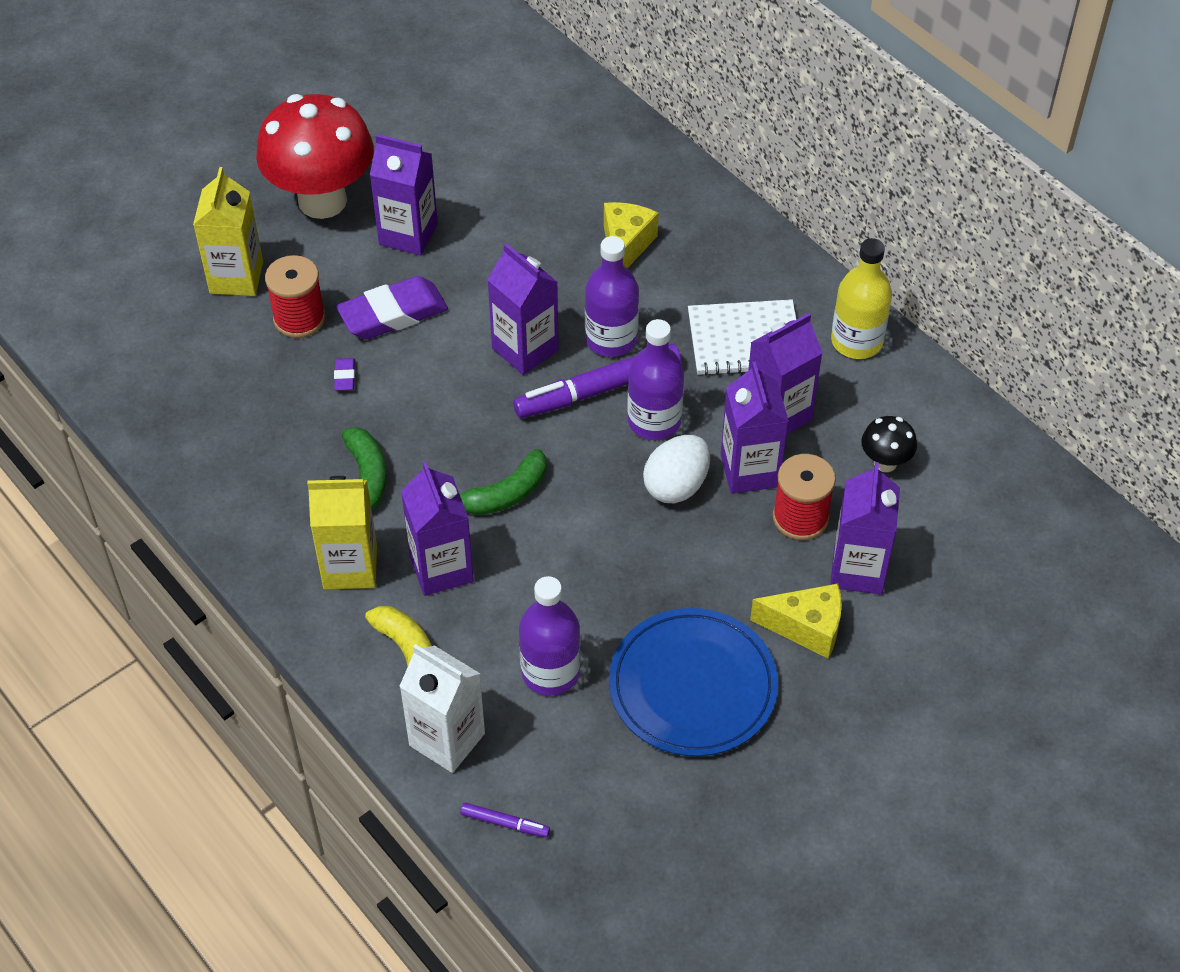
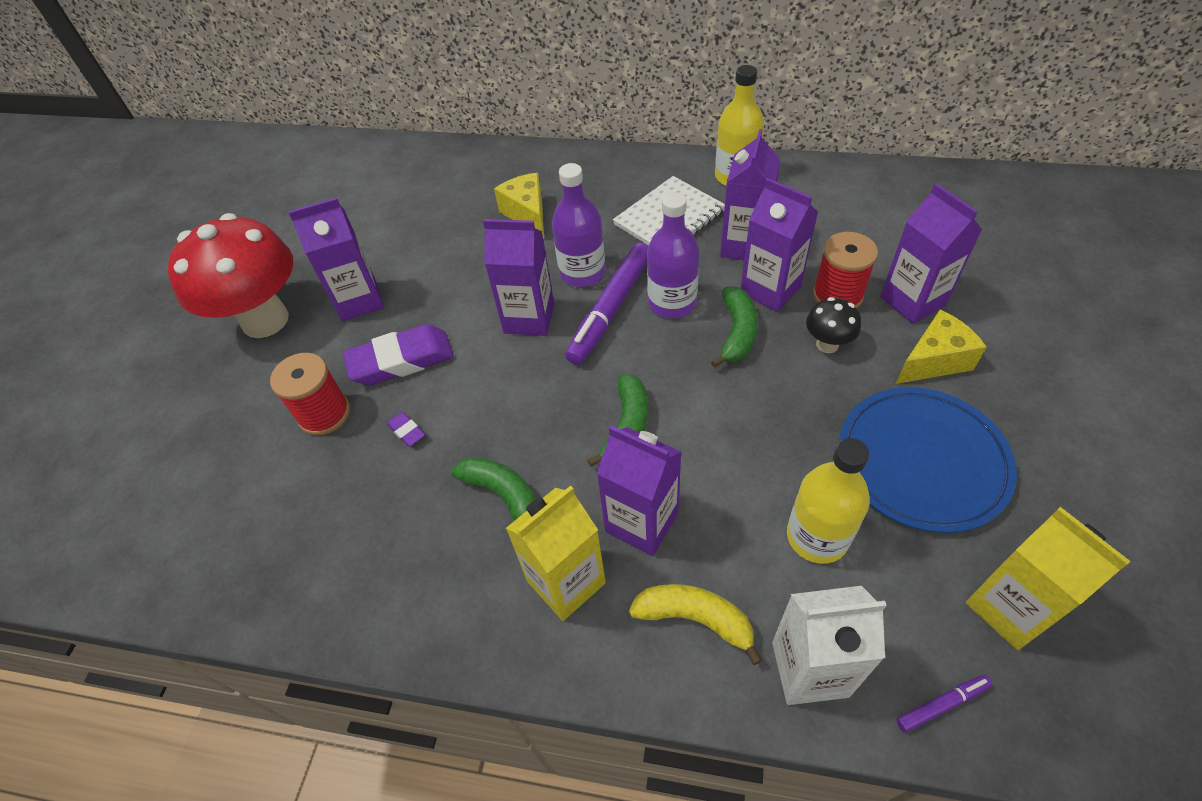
camera: 35 degrees left, 0 degrees up
yellow carton [193,167,263,296] -> yellow carton moved to [966,507,1131,650]
purple eraser [336,276,448,339] -> purple eraser turned 45 degrees clockwise [343,324,454,385]
purple bottle [519,576,580,696] -> yellow bottle [787,438,870,564]
white egg [643,435,710,503] -> green banana [711,287,758,368]
black mushroom [861,416,917,472] -> black mushroom moved to [806,297,861,353]

